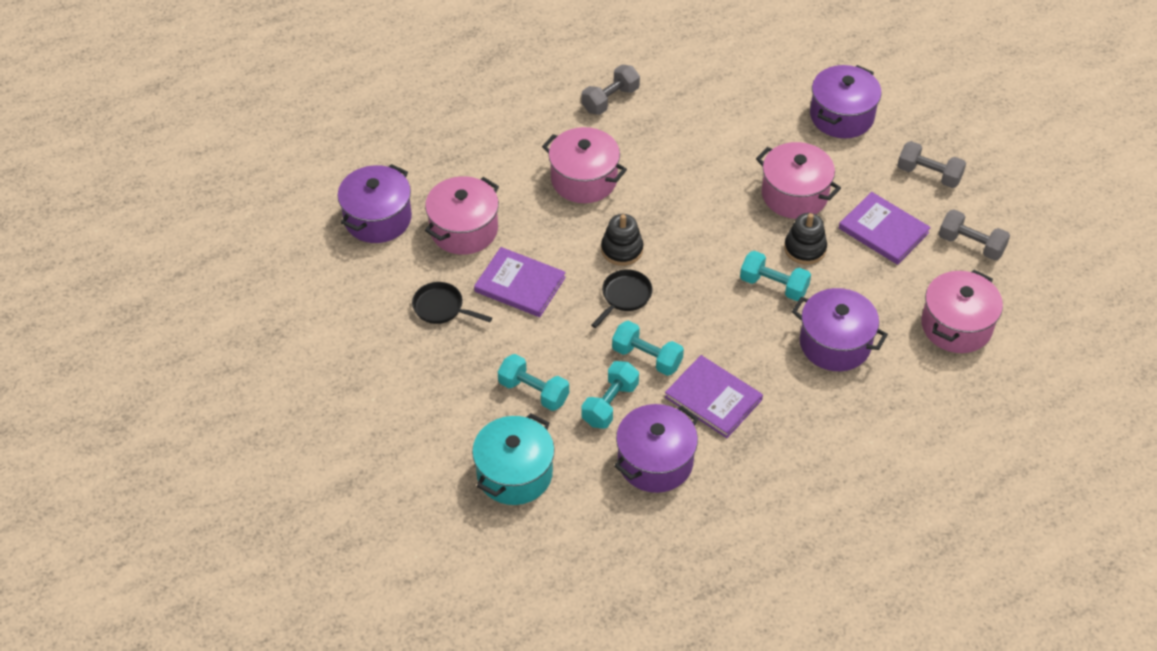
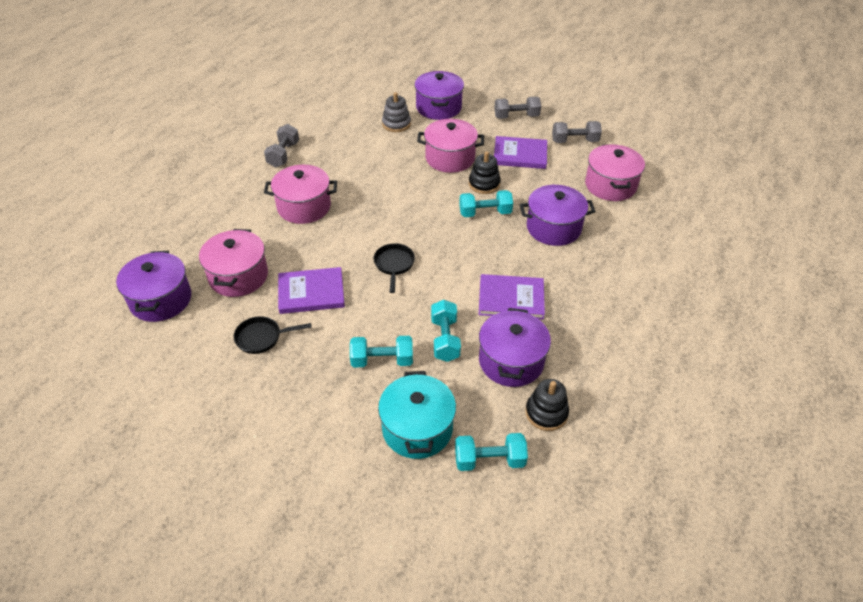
camera: 35 degrees left, 5 degrees down
black stacking toy [601,214,643,266] -> black stacking toy moved to [525,379,569,431]
turquoise dumbbell [612,320,684,376] -> turquoise dumbbell moved to [455,433,528,471]
none -> grey stacking toy [382,92,411,132]

